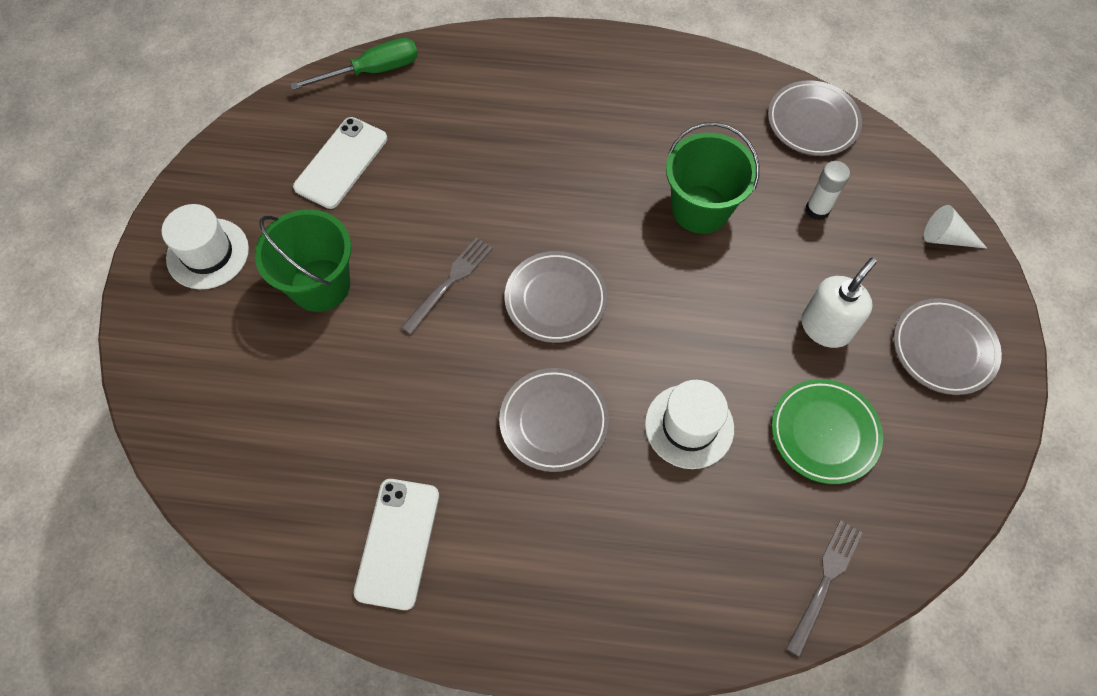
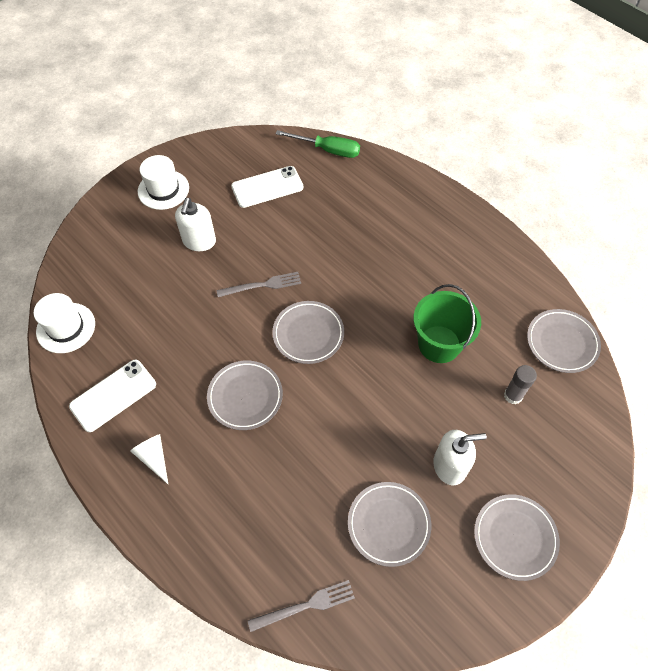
camera: 40 degrees right, 5 degrees down
green bucket [255,209,351,312] -> white soap dispenser [175,198,216,251]
white hat [645,380,734,469] -> white hat moved to [34,293,95,353]
green plate [772,379,883,484] -> grey plate [348,482,431,567]
white glue stick [806,161,850,220] -> grey glue stick [504,365,537,404]
white cone [924,205,987,248] -> white cone moved to [130,434,168,484]

